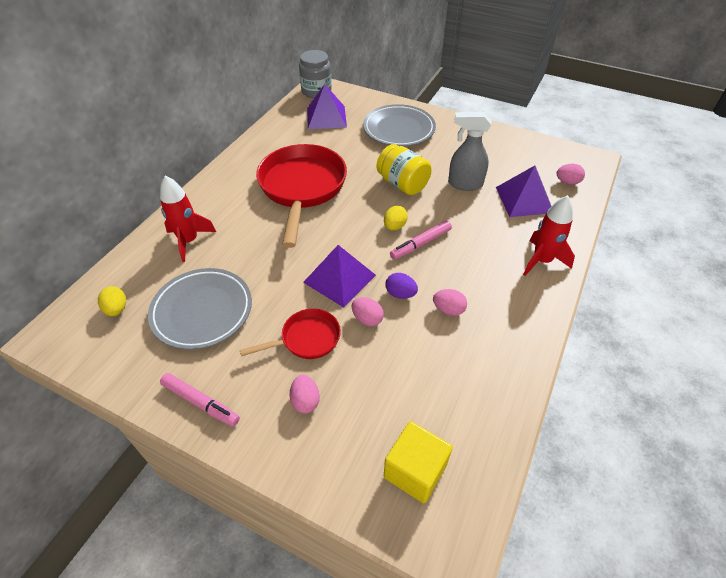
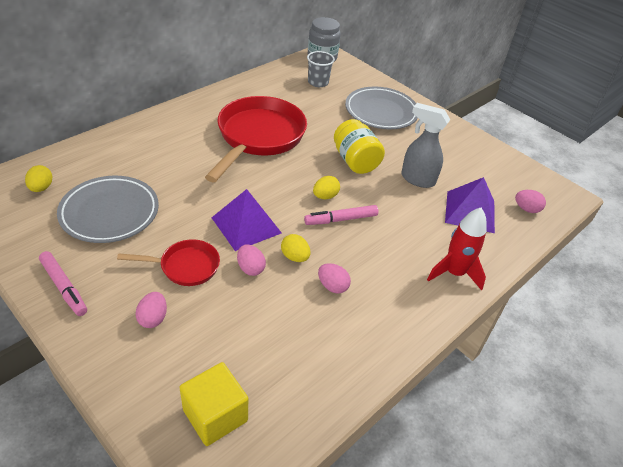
camera: 15 degrees right, 5 degrees down
red rocket [160,175,216,262] -> none
purple pyramid [307,84,347,129] -> grey cup [307,51,335,87]
purple egg [385,273,418,299] -> yellow egg [281,234,310,262]

